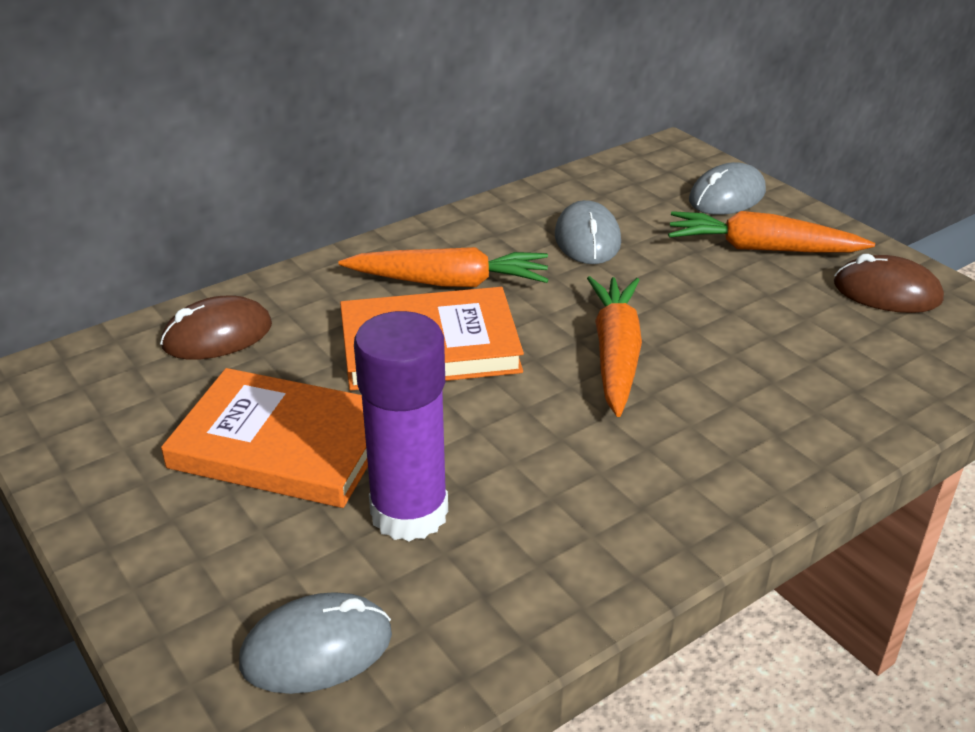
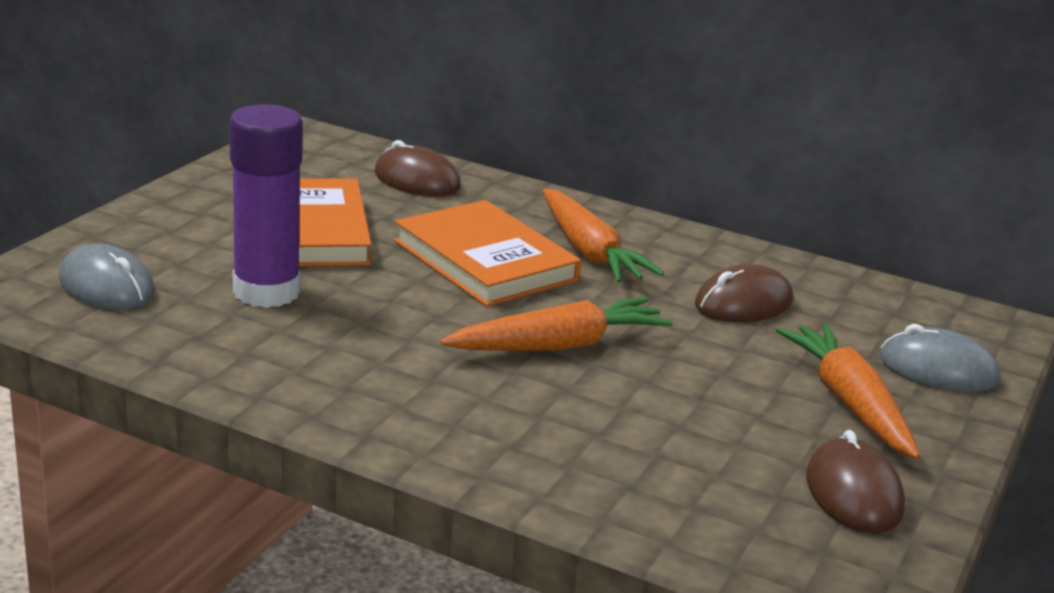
camera: 60 degrees right, 10 degrees down
grey mouse [555,200,621,264] -> brown mouse [695,264,793,322]

